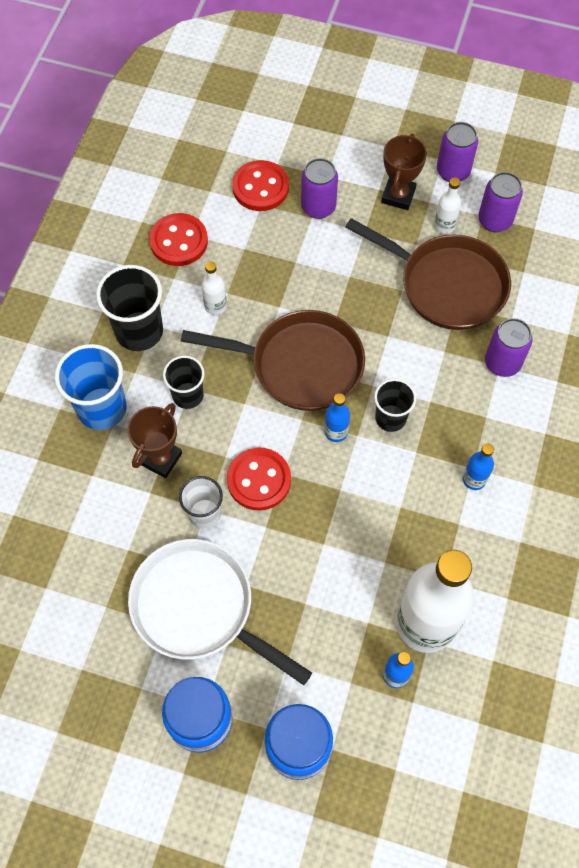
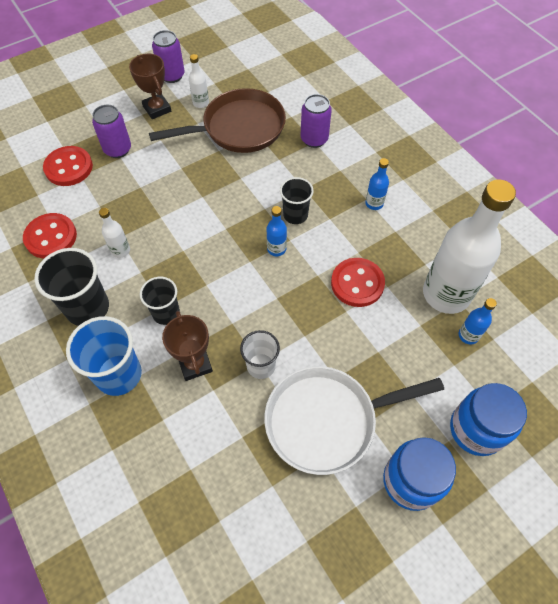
camera: 50 degrees left, 5 degrees down
brown pan [181,310,365,411] -> none
red button [227,448,291,511] -> red button moved to [331,258,385,307]
purple can [478,172,523,232] -> none

